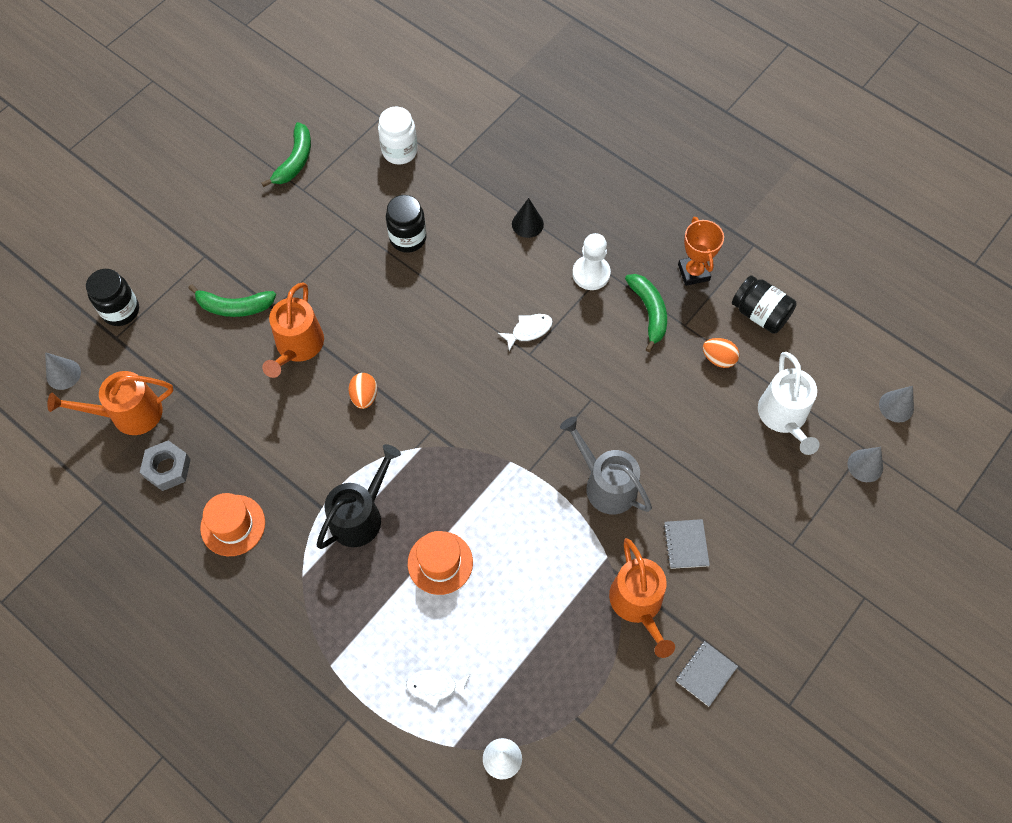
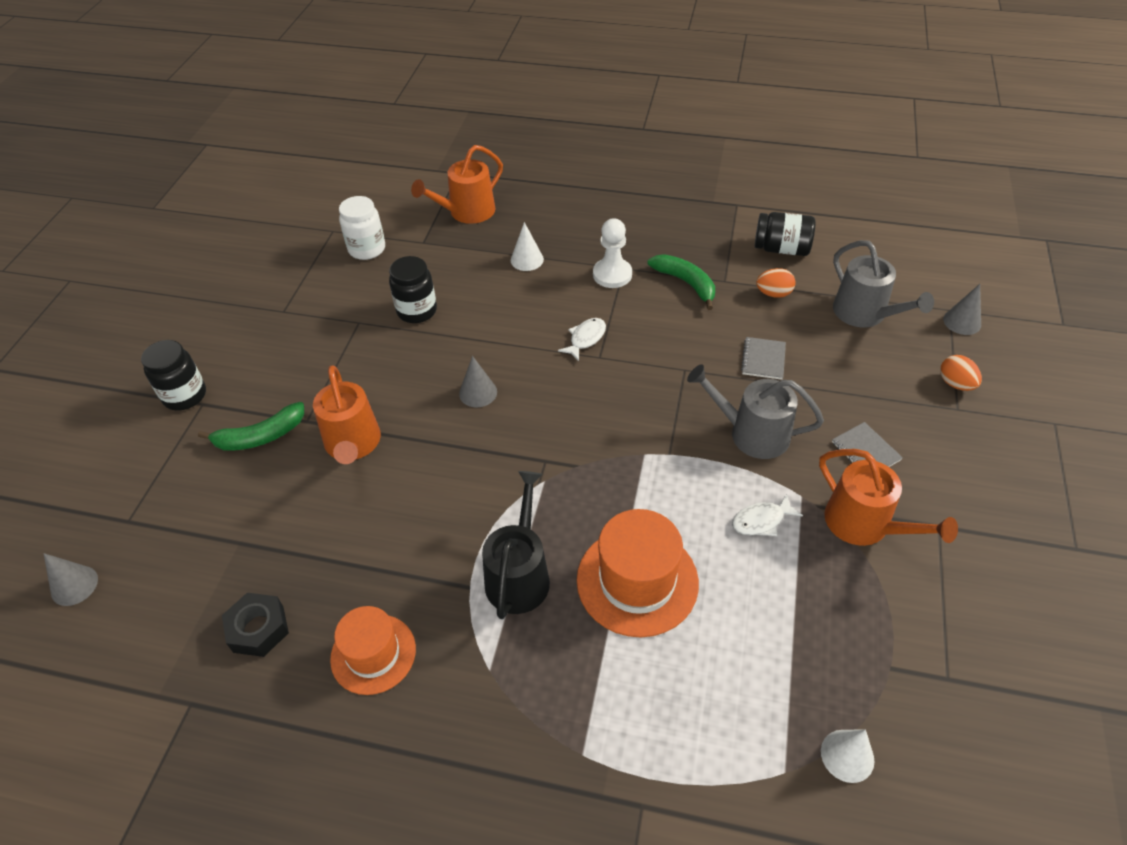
camera: 25 degrees left, 15 degrees down
orange watering can [47,371,173,435] -> orange watering can moved to [411,145,503,224]
black jar [86,269,139,326] -> black jar moved to [141,340,206,411]
grey nut [140,440,191,491] -> black nut [222,593,289,657]
green banana [261,122,311,187] -> none
orange egg [349,373,377,409] -> orange egg moved to [940,355,982,391]
white fish [406,670,470,708] -> white fish moved to [732,493,803,536]
orange hat [408,531,473,595] -> orange hat [577,509,699,637], size x1.50
black cone [512,198,544,238] -> white cone [511,222,544,271]
grey notebook [676,641,738,707] -> grey notebook moved to [741,337,786,380]
orange trophy [678,217,724,286] -> none
white watering can [758,352,820,455] -> grey watering can [833,240,934,327]
grey cone [879,386,914,423] -> grey cone moved to [459,356,497,407]

